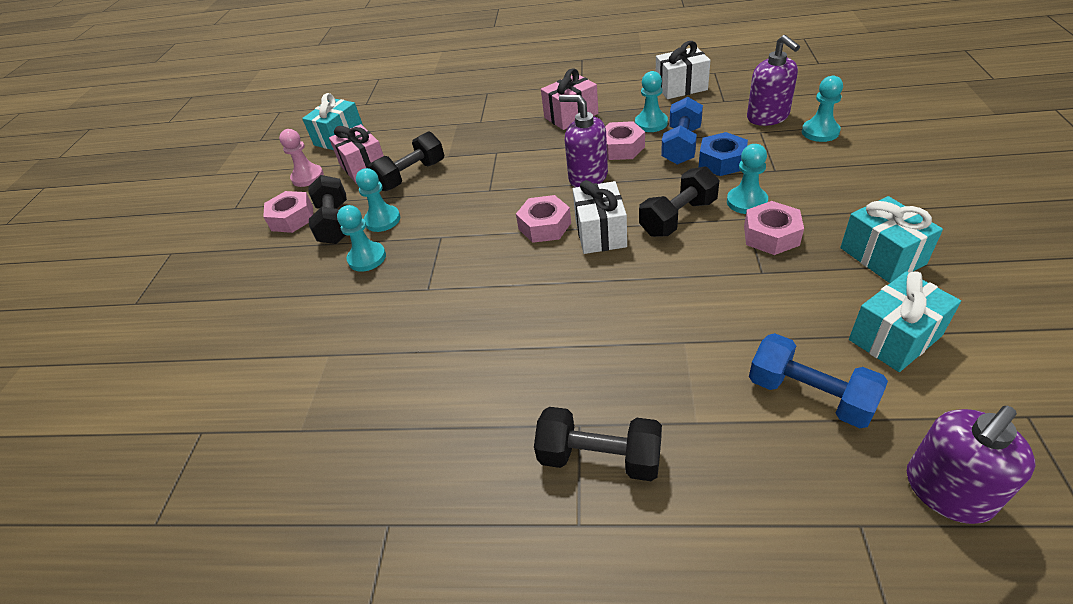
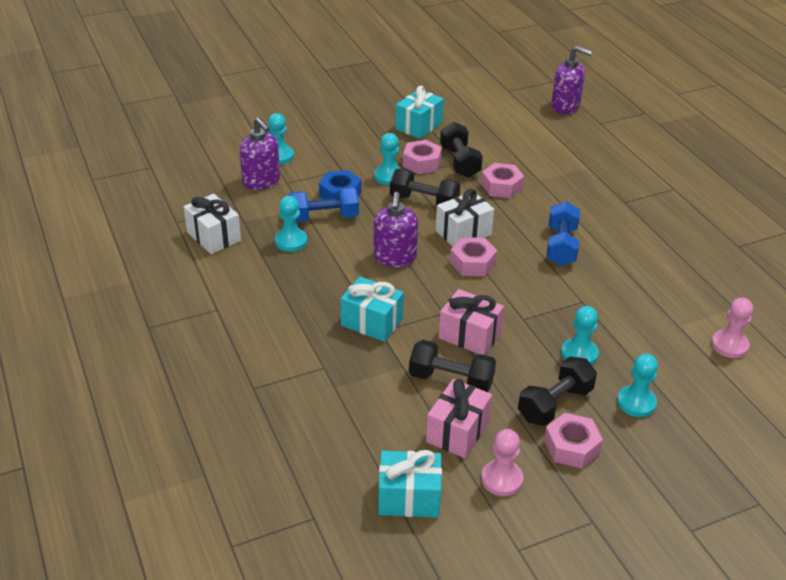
camera: 125 degrees left, 5 degrees down
turquoise pawn [356,168,400,232] -> turquoise pawn moved to [617,354,658,417]
black dumbbell [534,407,662,481] -> black dumbbell moved to [440,122,483,178]
pink gift [541,68,598,130] -> pink gift moved to [439,289,504,355]
pink nut [605,121,645,160] -> pink nut moved to [481,163,524,198]
purple soap dispenser [747,35,800,126] -> purple soap dispenser turned 105 degrees clockwise [239,117,280,190]
blue dumbbell [749,333,888,428] -> blue dumbbell moved to [546,201,580,266]
turquoise gift [849,271,961,372] -> turquoise gift moved to [340,276,404,342]
none -> pink pawn [711,298,753,358]

